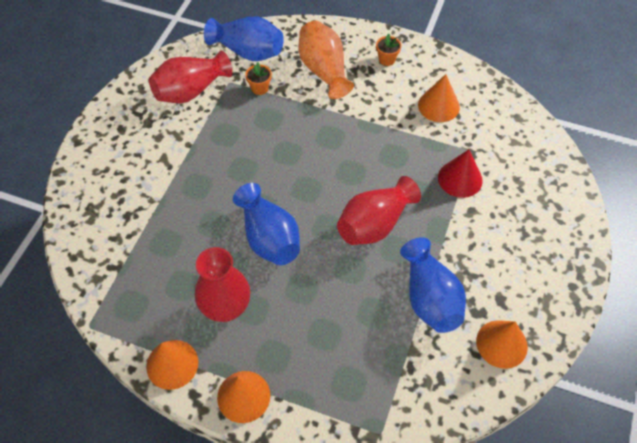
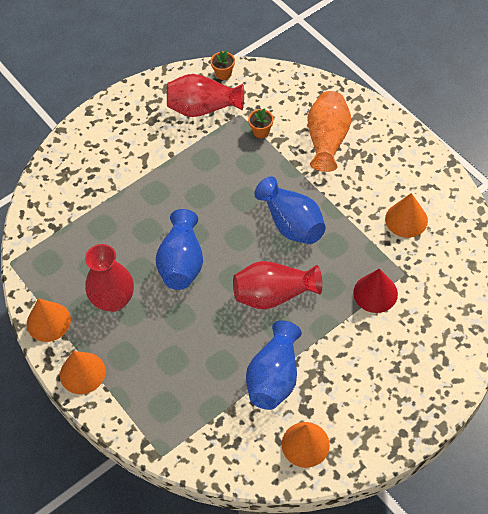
camera: 35 degrees right, 0 degrees up
blue vase [204,17,284,61] -> blue vase moved to [254,176,326,244]
orange flower pot [376,33,402,66] -> orange flower pot moved to [211,50,235,80]

